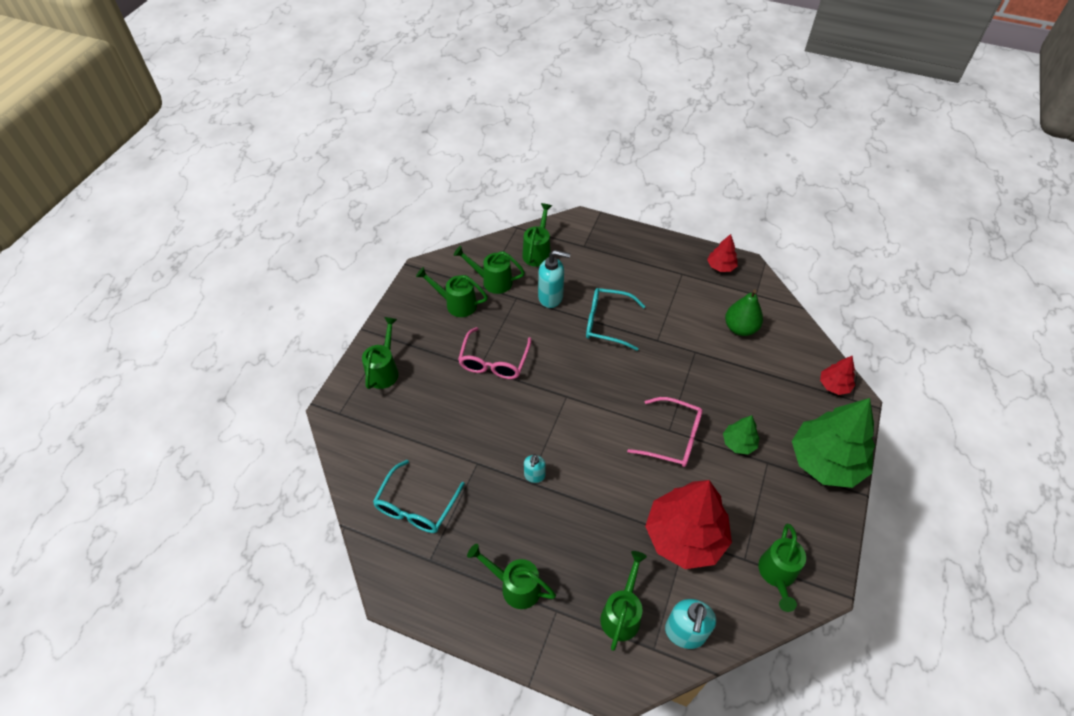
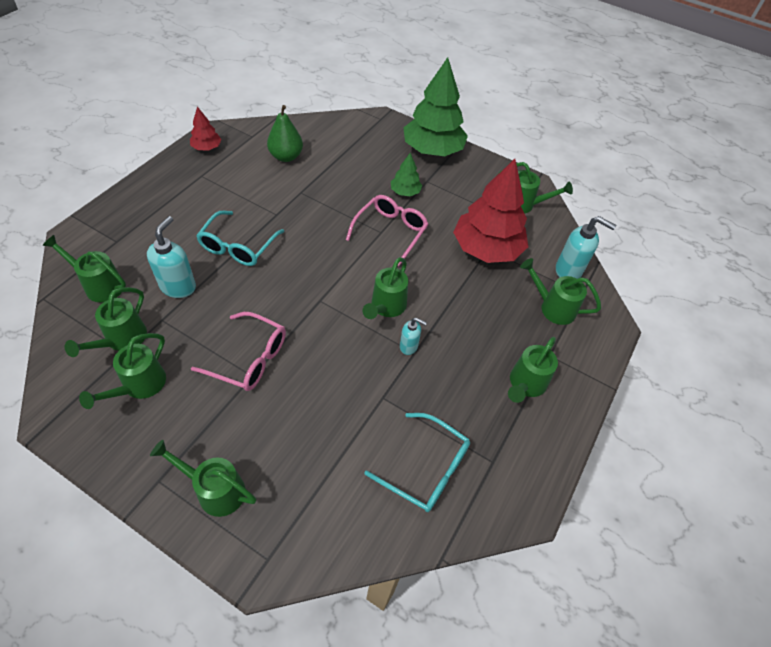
camera: 85 degrees left, 0 degrees up
red tree [820,356,855,395] -> none
none -> green watering can [362,257,408,319]

